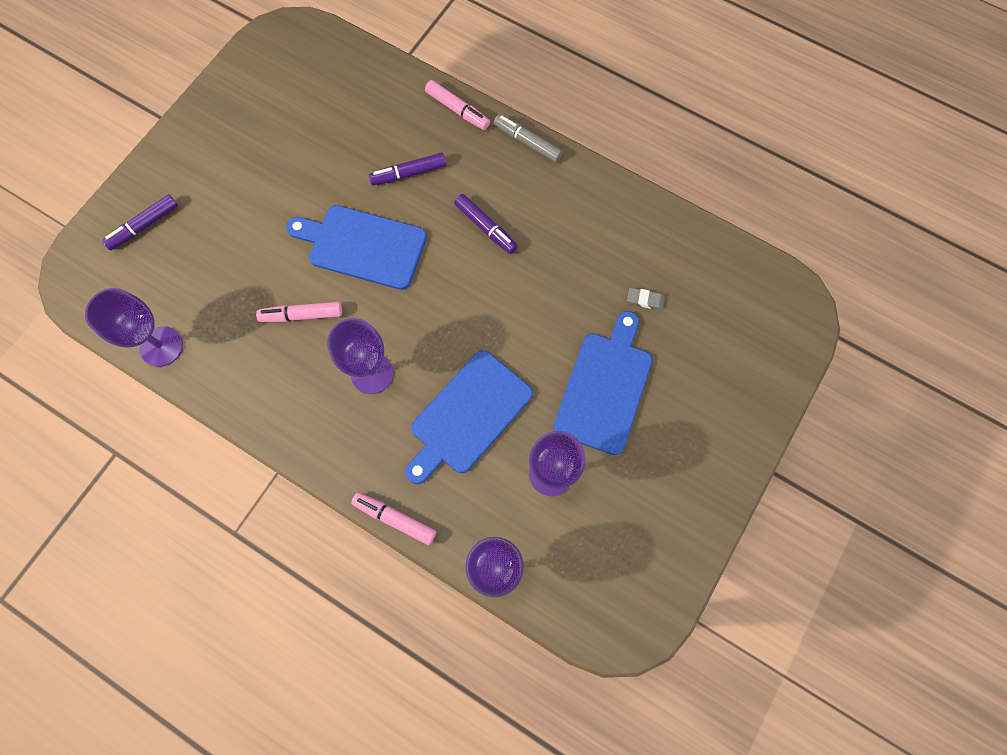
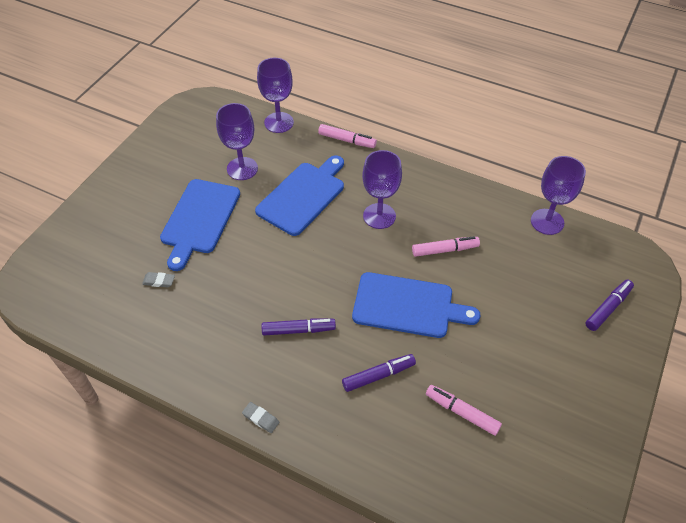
camera: 175 degrees right, 20 degrees down
pink marker [425,80,490,130] -> pink marker moved to [426,385,502,436]
purple marker [454,194,518,254] -> purple marker turned 135 degrees clockwise [261,318,336,336]
grey marker [494,114,563,163] -> grey eraser [242,402,279,433]

